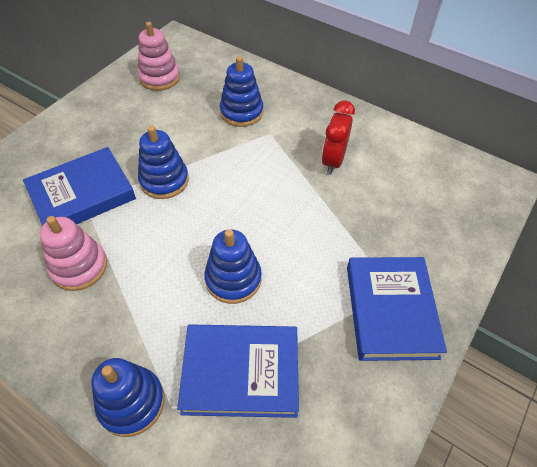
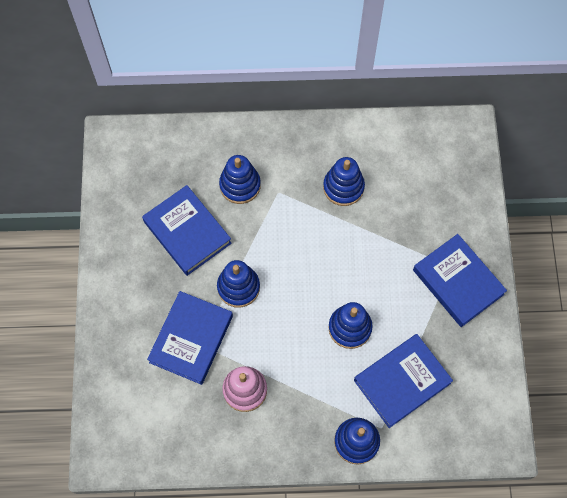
camera: 35 degrees left, 15 degrees up
pink stacking toy [138,22,180,91] -> none
red clock [322,101,355,175] -> blue stacking toy [323,157,365,206]
none -> blue book [142,185,232,276]

